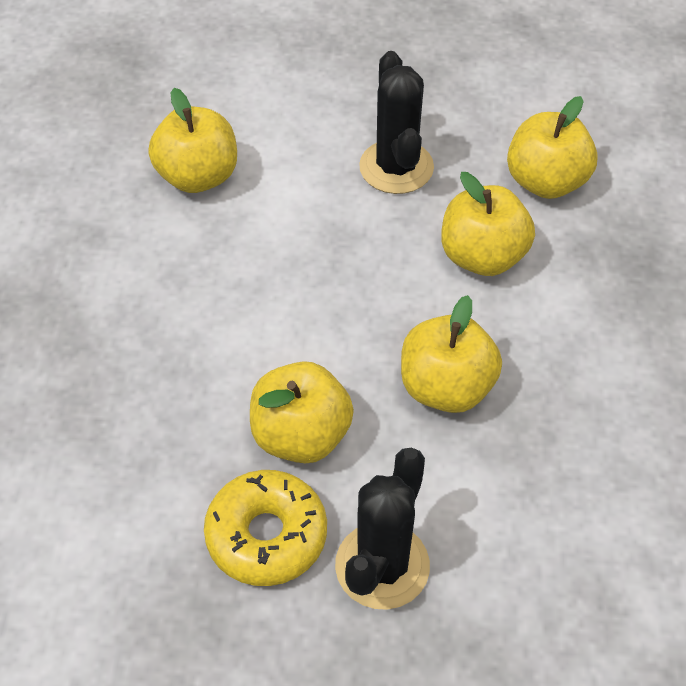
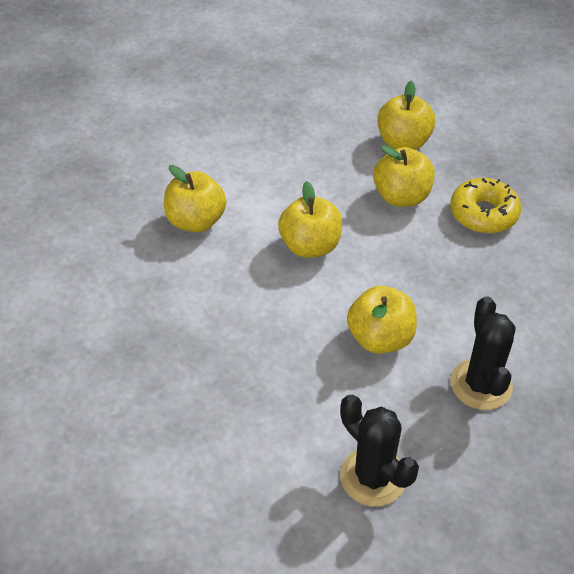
camera: 30 degrees left, 5 degrees down
yellow donut [204,470,327,586] -> yellow donut moved to [450,178,521,233]
black cactus [359,51,434,194] -> black cactus moved to [340,395,419,507]
yellow apple [401,295,502,413] -> yellow apple moved to [278,181,342,258]

